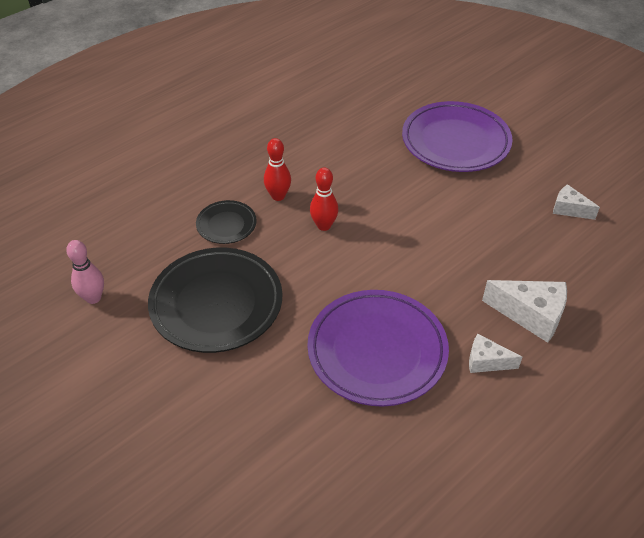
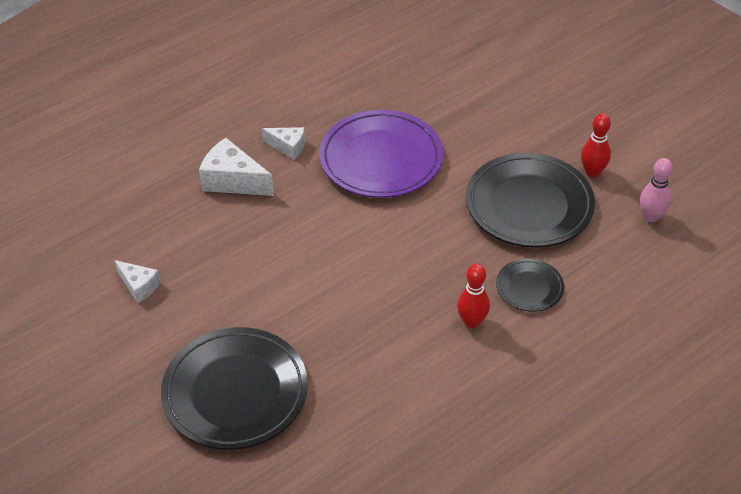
camera: 175 degrees left, 0 degrees up
red bowling pin [310,168,339,231] -> red bowling pin moved to [581,113,611,177]
purple plate [402,101,513,172] -> black plate [161,327,308,450]

